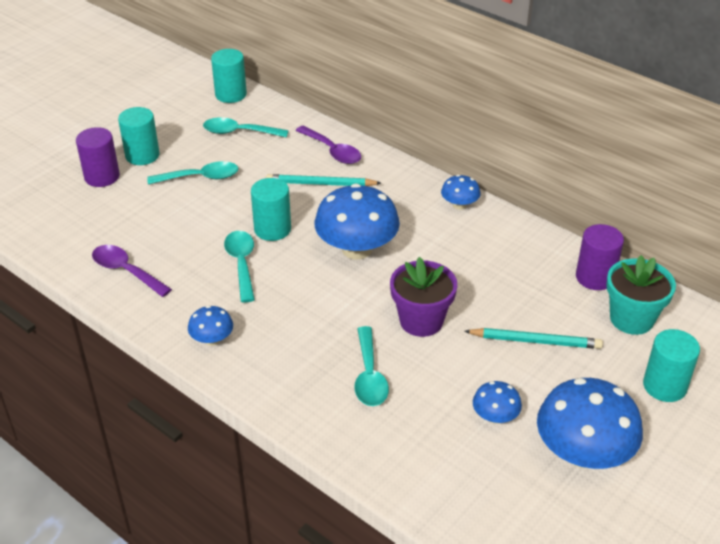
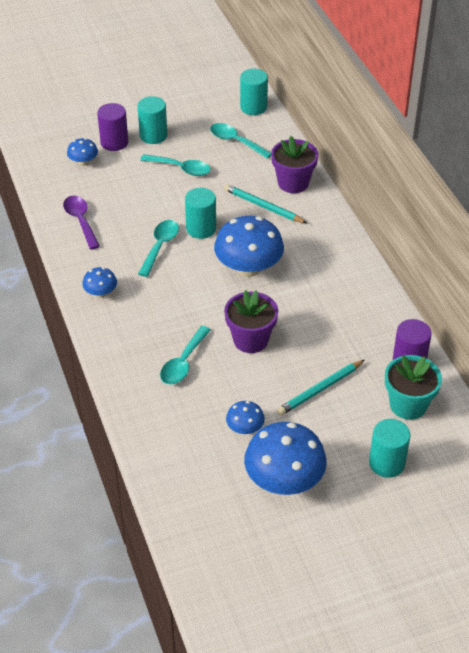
camera: 30 degrees right, 5 degrees up
purple spoon [295,126,361,164] -> purple flower pot [271,136,318,193]
blue mushroom [441,175,480,210] -> blue mushroom moved to [67,138,98,166]
turquoise pencil [464,328,603,349] -> turquoise pencil turned 105 degrees clockwise [277,360,365,415]

